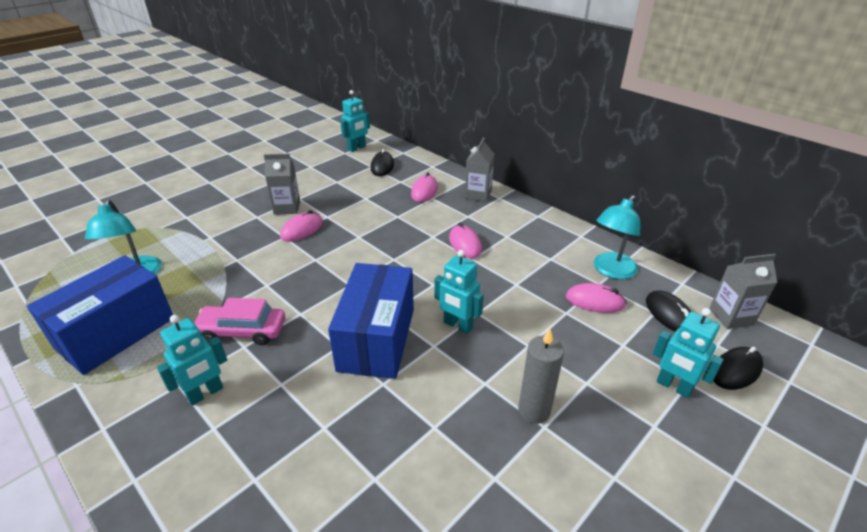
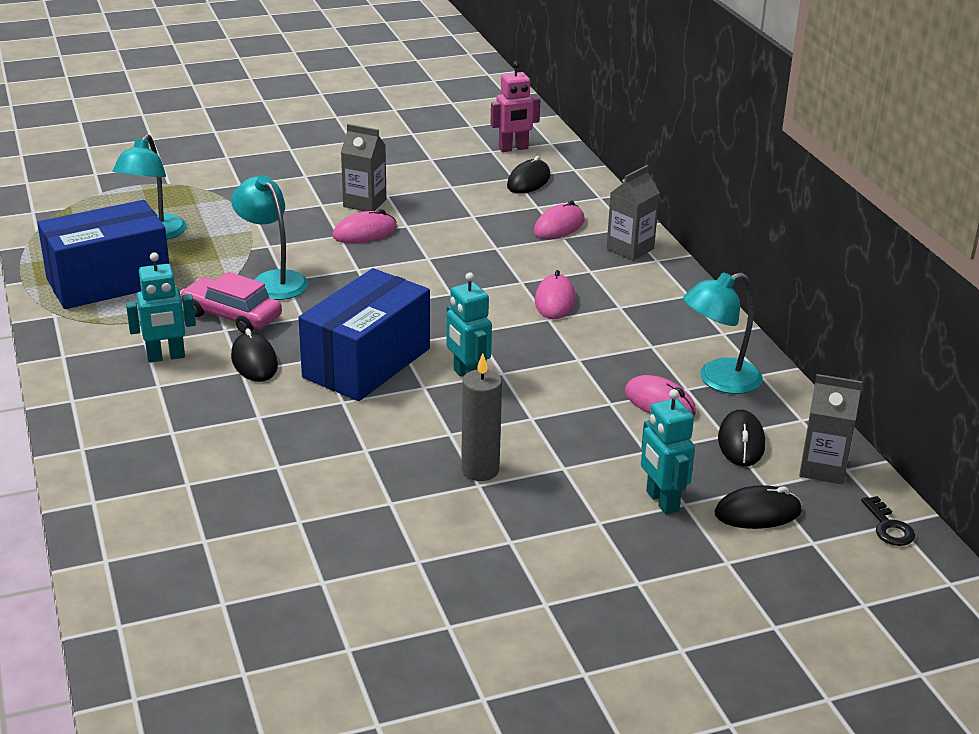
camera: 25 degrees right, 5 degrees down
turquoise robot [340,90,370,152] -> pink robot [490,61,540,152]
none -> turquoise lamp [231,175,308,300]
none -> black mouse [231,328,278,382]
none -> black key [861,496,915,546]

